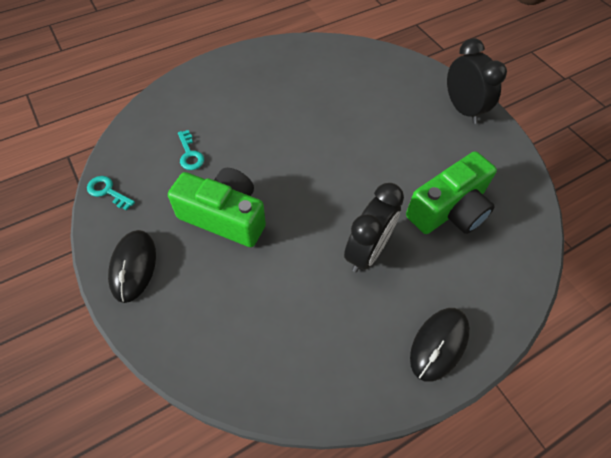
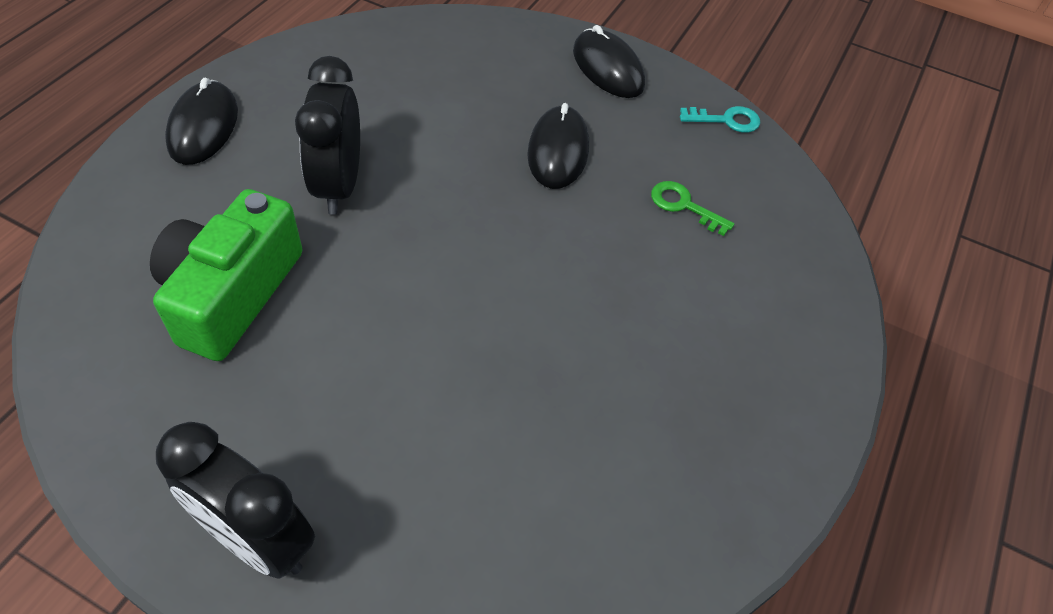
camera: 145 degrees right, 5 degrees down
green camera [168,168,266,247] -> black mouse [527,103,589,189]
turquoise key [178,130,204,170] -> green key [651,181,734,236]

